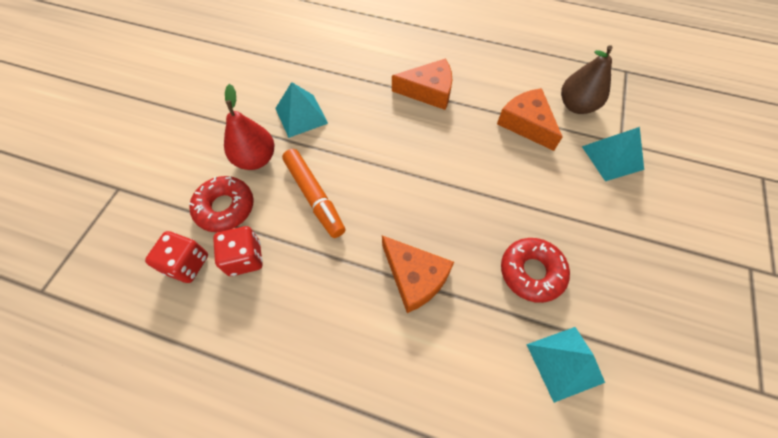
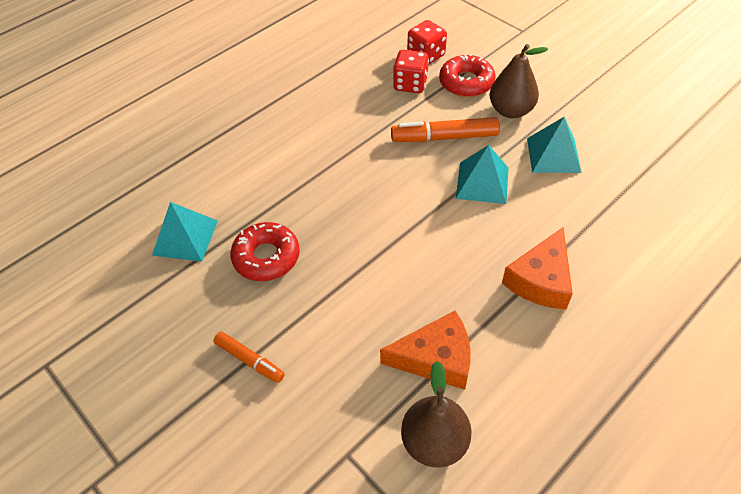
camera: 120 degrees right, 10 degrees down
red pear [224,84,274,170] -> brown pear [490,44,548,118]
orange cheese [382,235,454,313] -> none
turquoise pyramid [582,127,644,181] -> turquoise pyramid moved to [456,145,509,204]
none -> orange marker [213,332,285,383]

